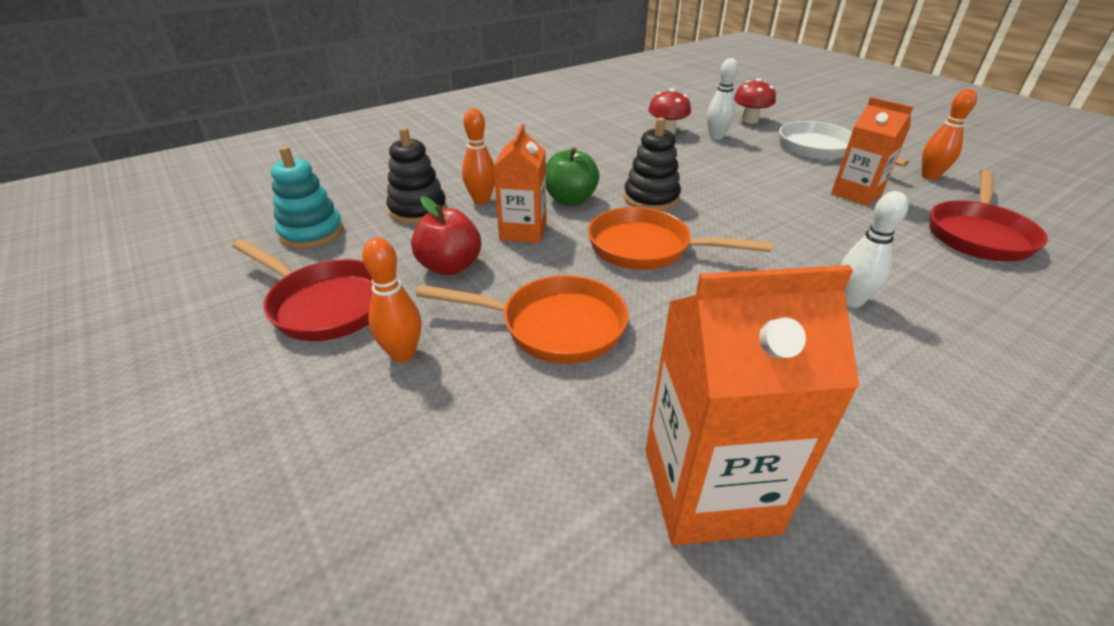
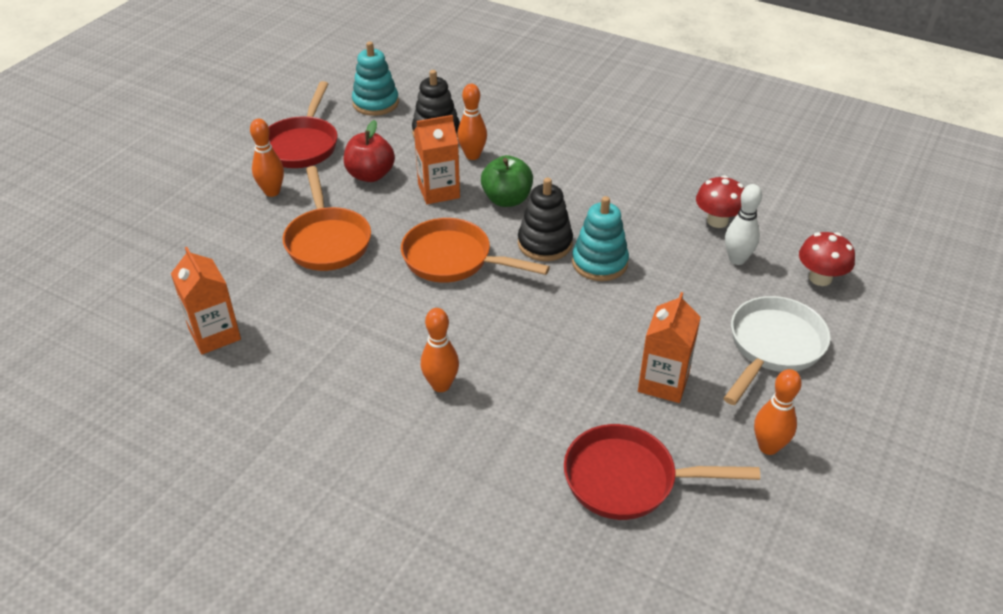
camera: 65 degrees right, 5 degrees up
orange pan [588,207,772,270] -> orange pan turned 60 degrees counterclockwise [401,218,550,283]
orange carton [645,265,860,545] -> orange carton [171,247,241,354], size x0.65
white bowling pin [841,191,908,307] -> orange bowling pin [421,308,459,392]
none -> turquoise stacking toy [572,196,629,281]

